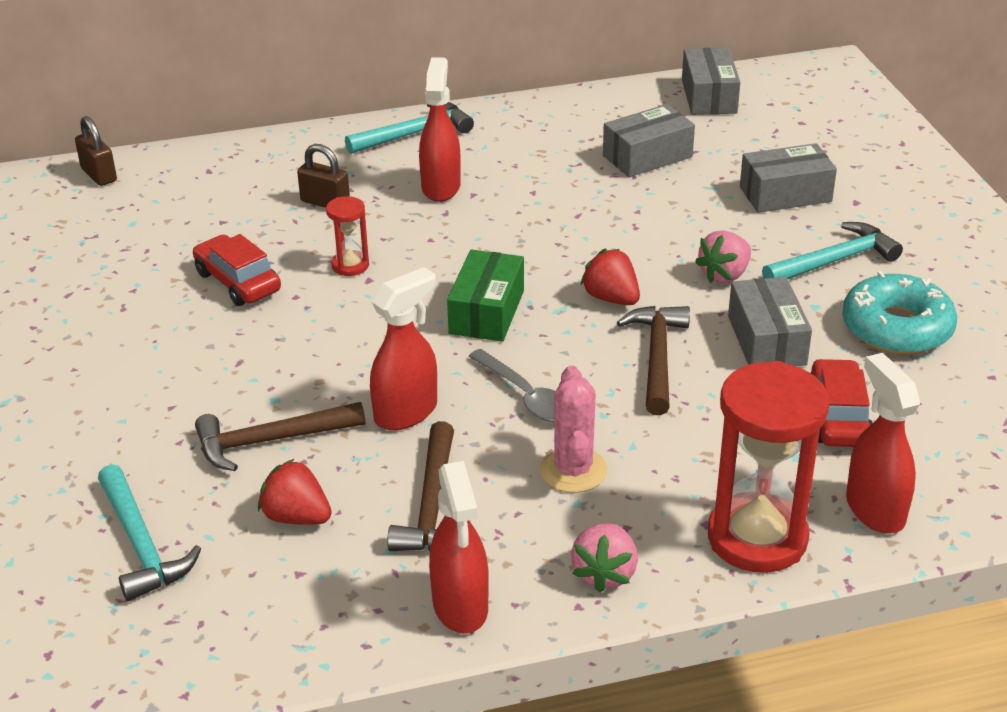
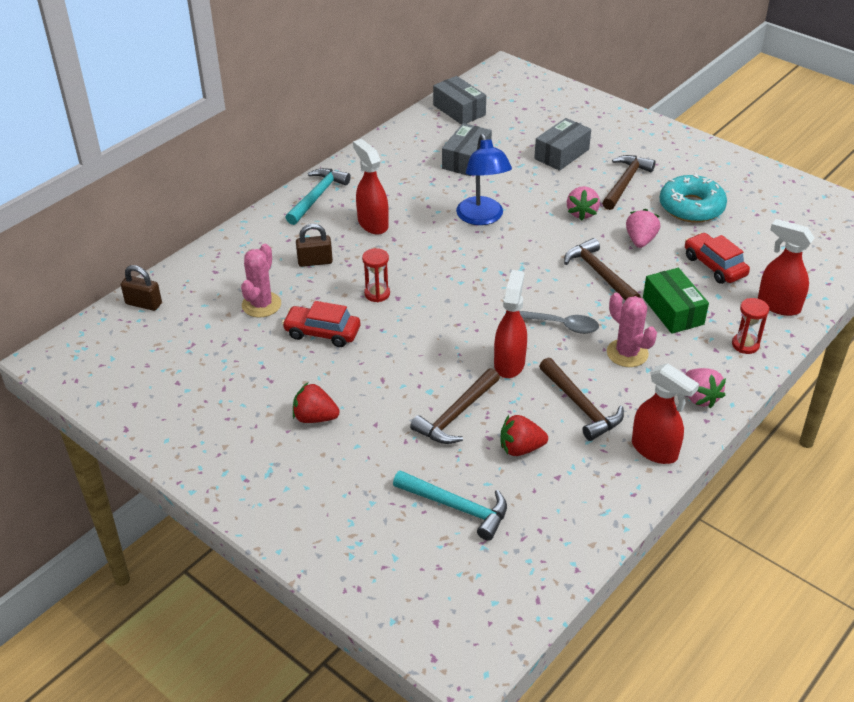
camera: 35 degrees left, 5 degrees up
green box [447,249,524,342] -> green box moved to [643,268,709,334]
red strawberry [581,248,640,305] -> red strawberry moved to [293,383,340,423]
red hourglass [708,361,830,573] -> red hourglass [732,298,769,354], size x0.47
grey box [728,277,812,366] -> pink strawberry [626,209,660,248]
turquoise hammer [762,222,903,279] -> brown hammer [602,155,656,210]
none -> pink cactus [241,244,281,317]
none -> blue lamp [456,134,512,225]

